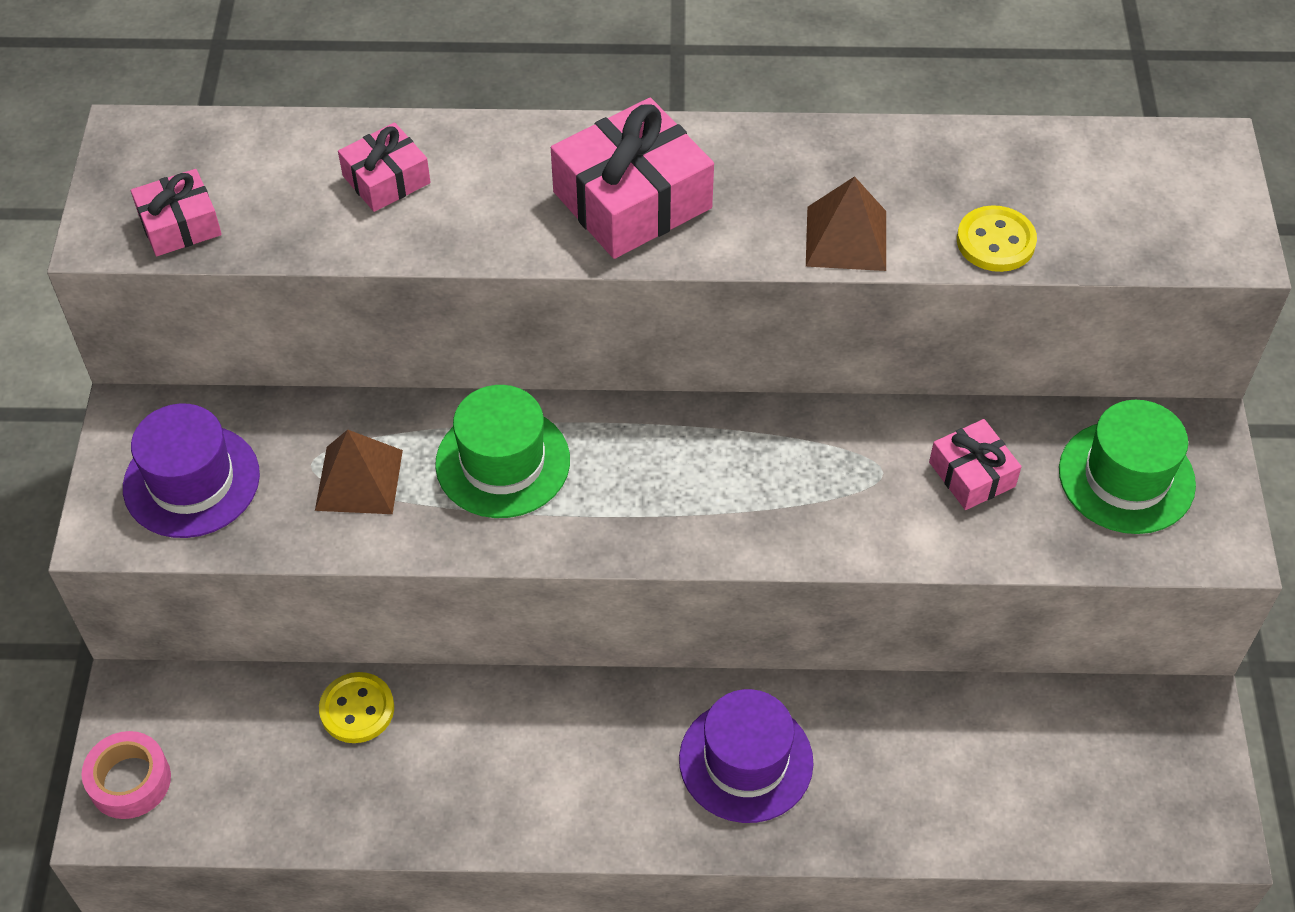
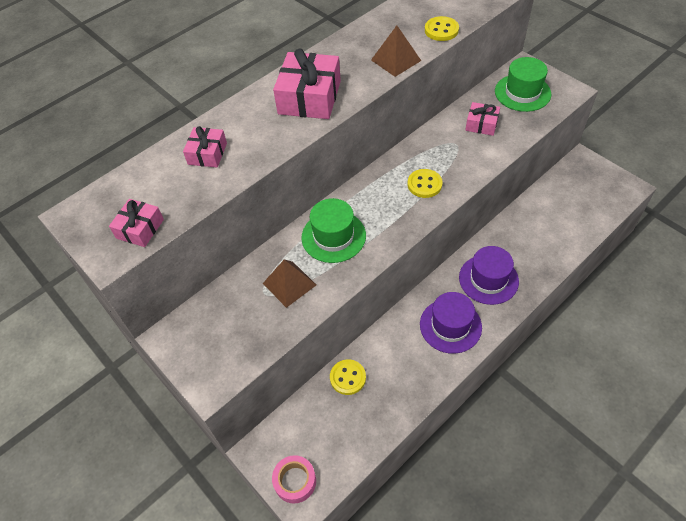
camera: 40 degrees left, 0 degrees up
purple hat [123,403,260,538] -> purple hat moved to [420,292,482,354]
none -> yellow button [408,169,443,198]

